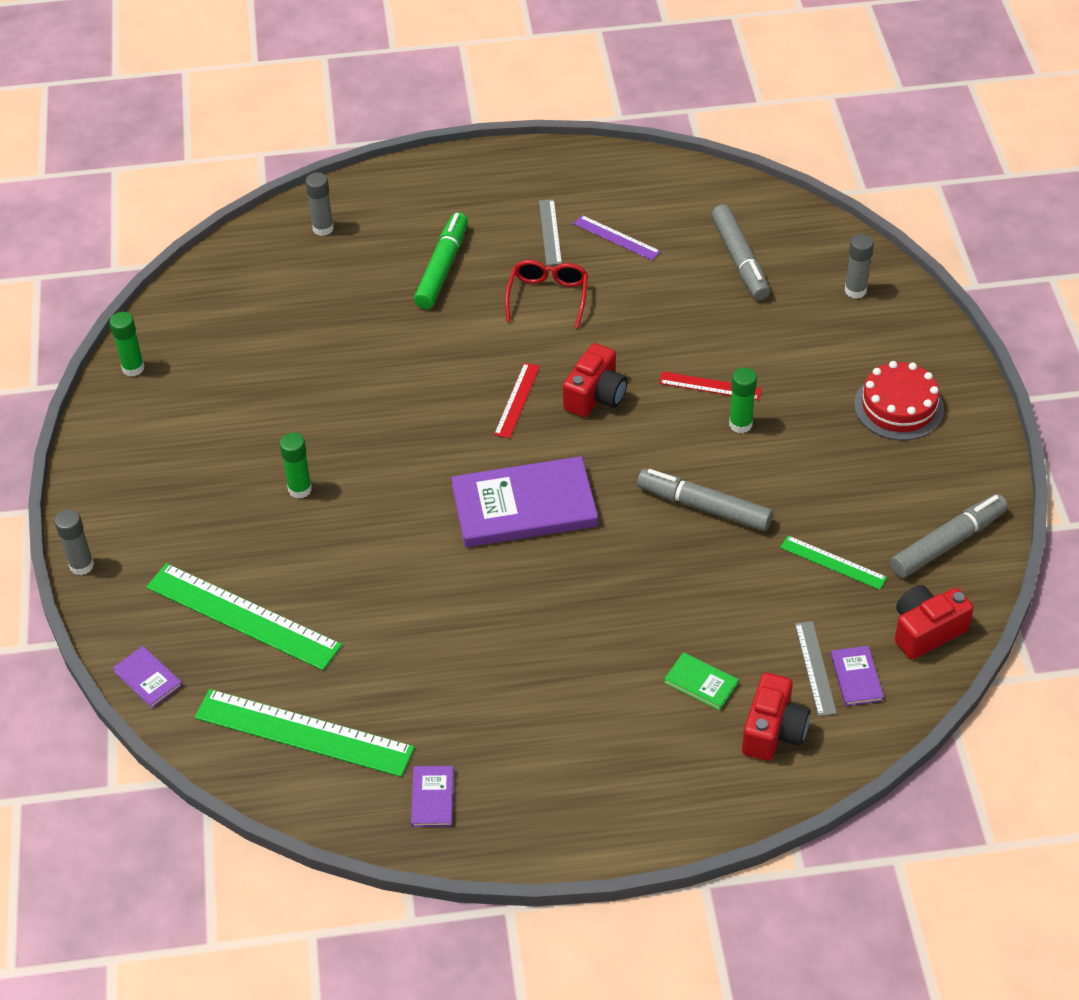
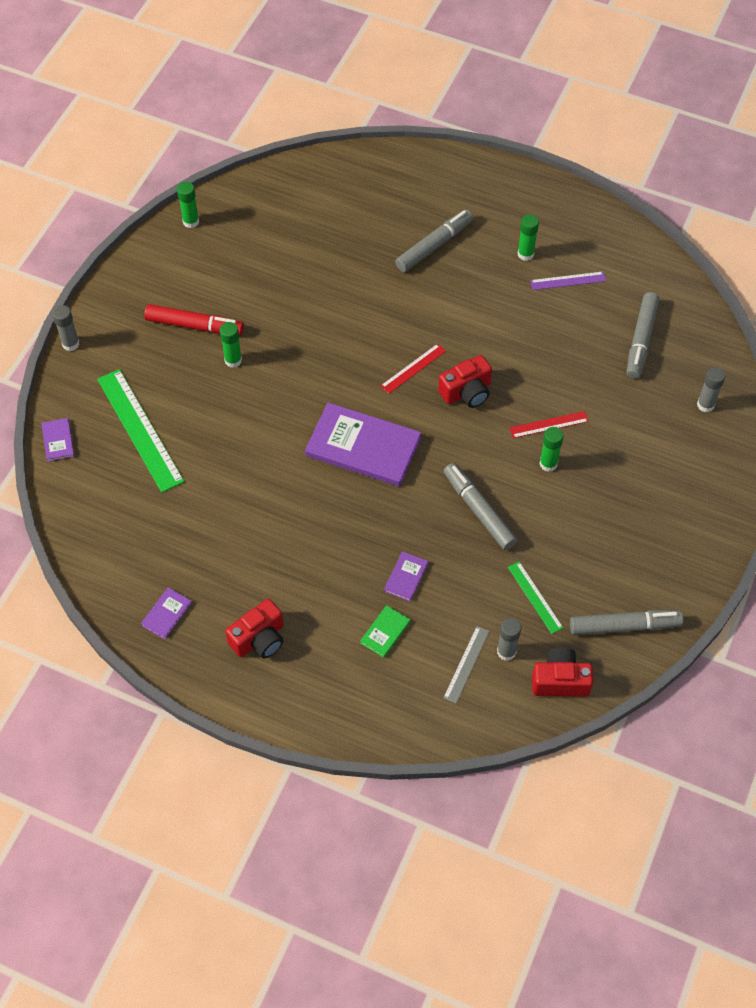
camera: 30 degrees right, 10 degrees up
green ruler [195,689,415,777] -> none
grey glue stick [305,172,334,236] -> grey glue stick moved to [497,618,521,661]
green marker [414,212,468,309] -> grey marker [395,209,473,272]
red glasses [505,260,588,328] -> none
grey ruler [539,199,562,265] -> green glue stick [518,214,539,261]
purple ruler [573,215,661,260] -> purple ruler turned 75 degrees counterclockwise [530,271,606,290]
red ruler [659,371,762,400] -> red ruler turned 60 degrees counterclockwise [509,411,589,438]
green book [664,652,739,710] -> green book turned 60 degrees clockwise [360,605,410,658]
red camera [742,673,810,761] -> red camera moved to [225,599,284,658]
purple book [831,646,884,706] -> purple book moved to [384,551,428,601]
red cake [854,361,944,440] -> none
none -> red marker [144,304,244,336]

